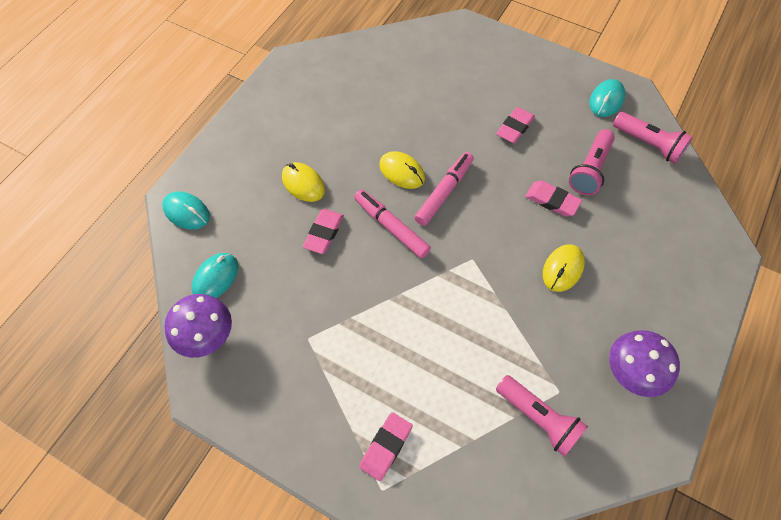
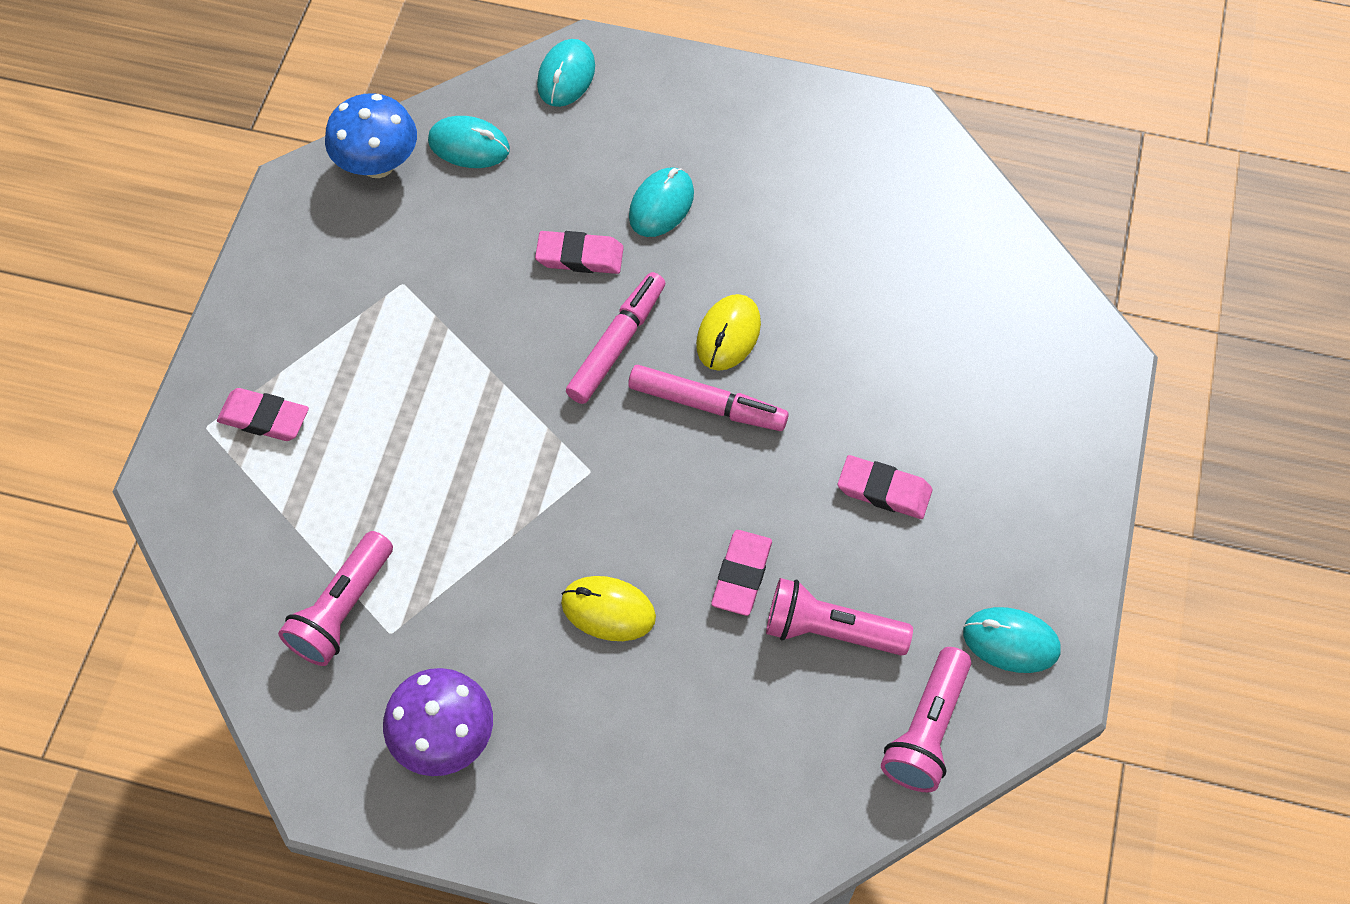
camera: 75 degrees right, 0 degrees up
purple mushroom [164,294,232,358] -> blue mushroom [325,93,417,178]
yellow mouse [282,162,325,202] -> turquoise mouse [629,168,694,237]

